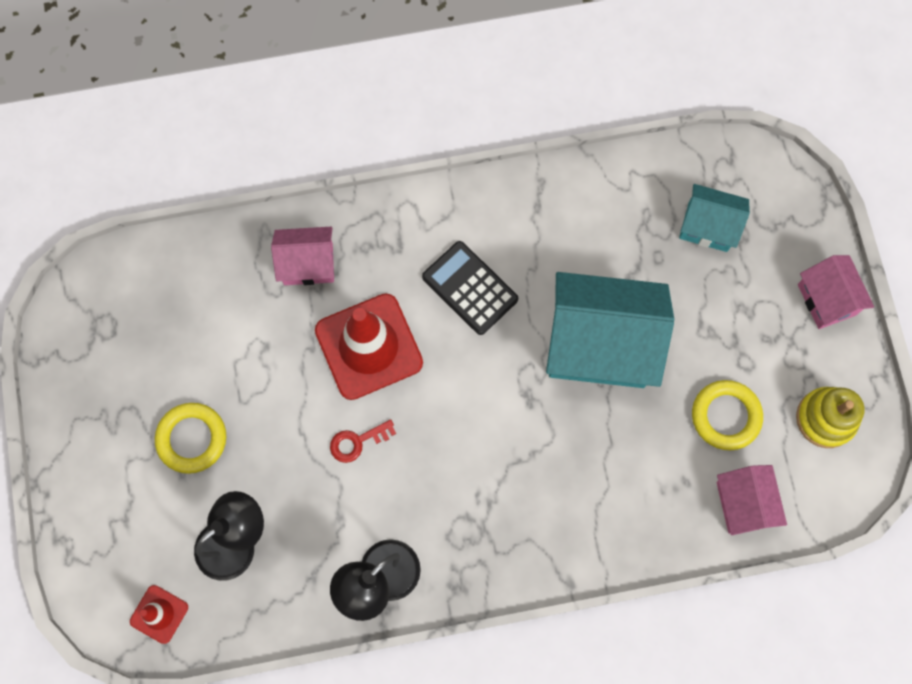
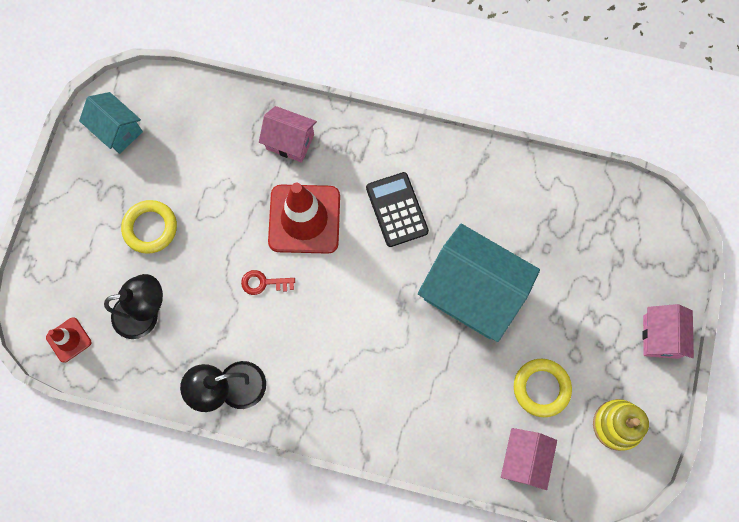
camera: 25 degrees right, 0 degrees up
turquoise house [679,184,750,252] -> turquoise house moved to [79,92,143,154]

